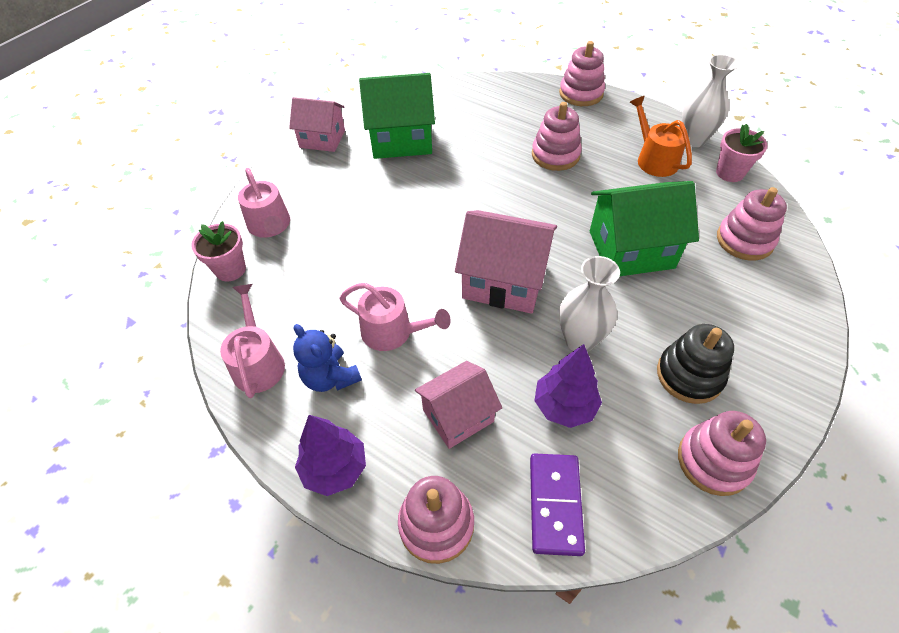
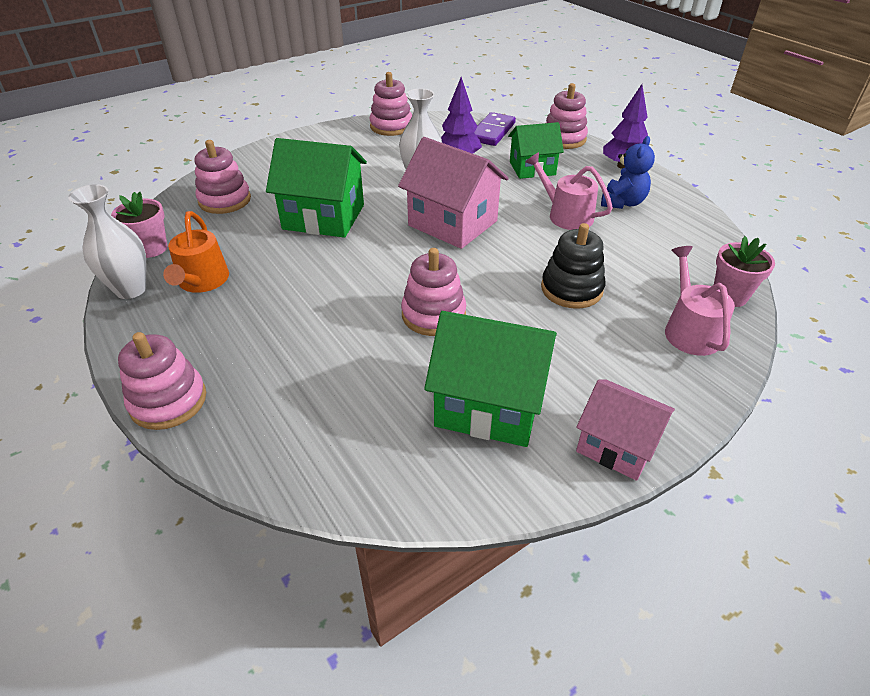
camera: 160 degrees left, 10 degrees down
pink watering can [220,284,285,398] -> none
blue teddy bear [293,324,362,392] -> blue teddy bear turned 45 degrees clockwise [601,136,655,209]
pink house [415,361,502,449] -> green house [508,122,564,179]
pink stacking toy [532,102,582,171] -> pink stacking toy moved to [401,248,466,336]
black stacking toy [657,324,734,404] -> black stacking toy moved to [541,223,605,309]

